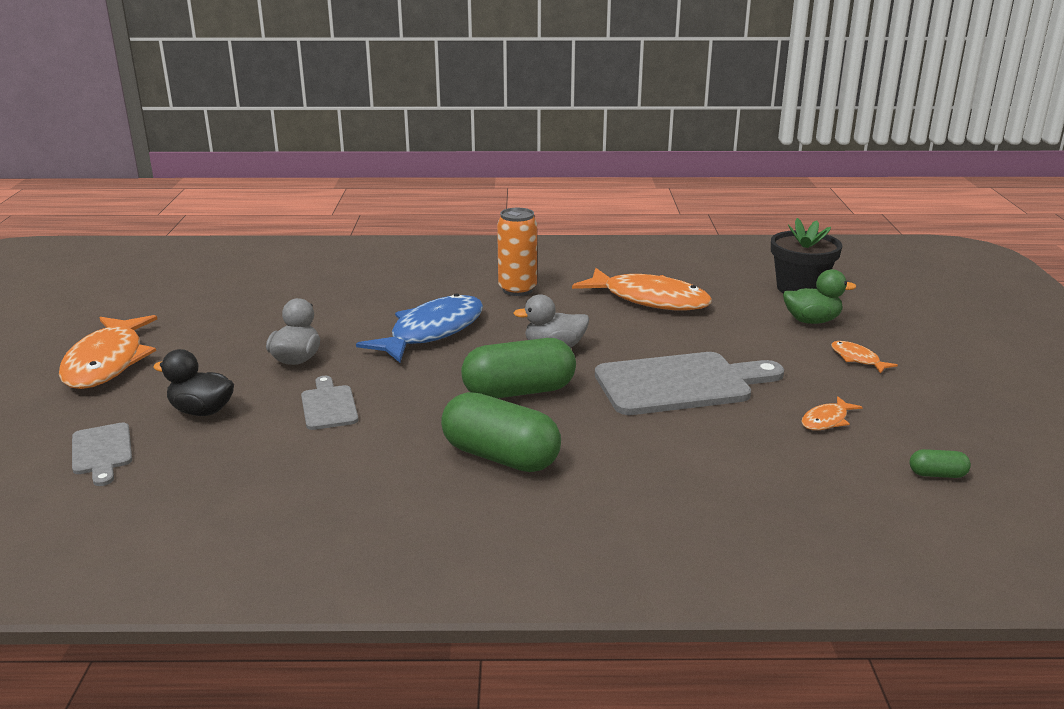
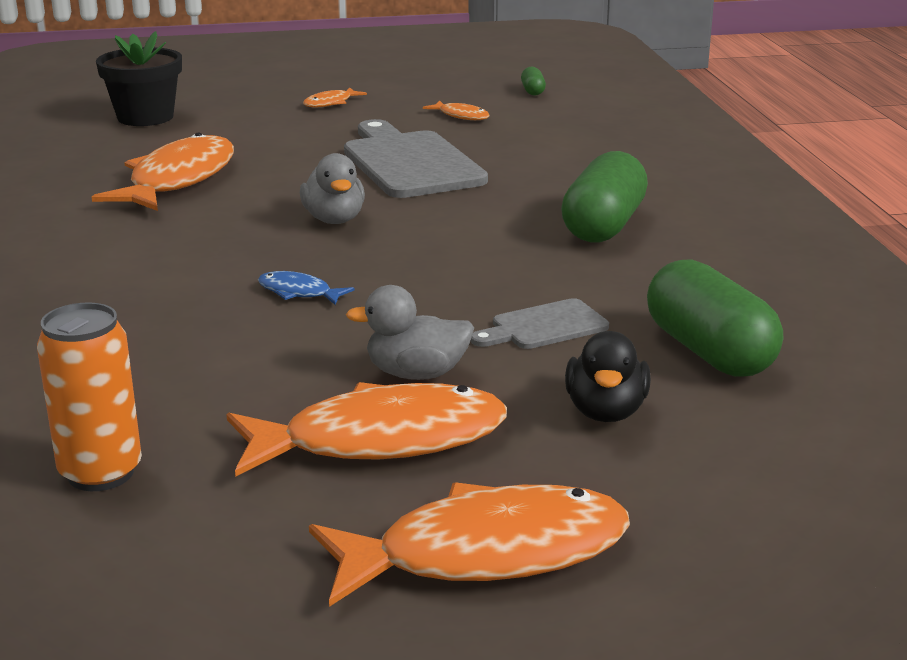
camera: 100 degrees left, 0 degrees up
grey cutting board [72,422,132,486] -> none
blue fish [356,293,483,363] -> blue fish [258,271,355,305], size x0.44
green capsule [461,338,576,398] -> green capsule moved to [647,259,783,377]
orange can [497,208,537,296] -> orange can moved to [37,303,142,491]
green duck [783,269,856,324] -> none
none -> orange fish [226,382,507,476]

